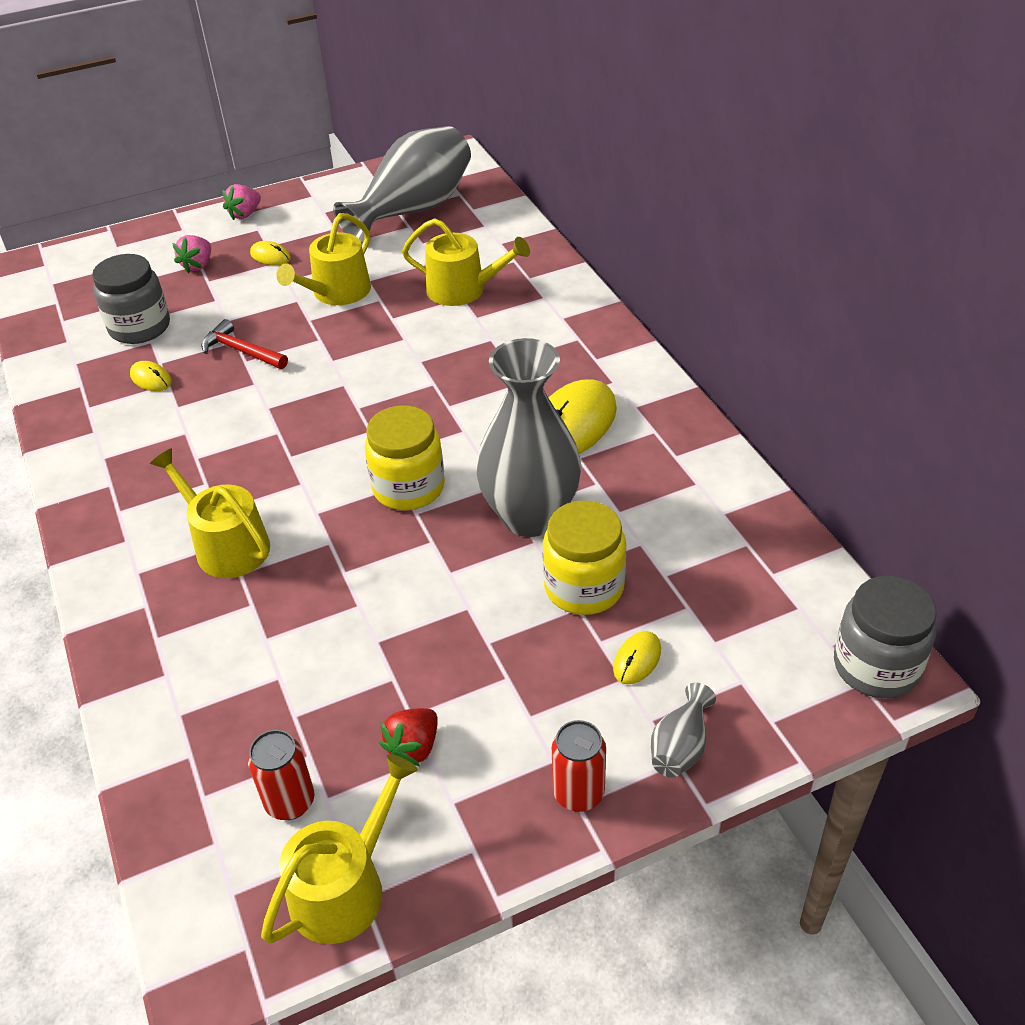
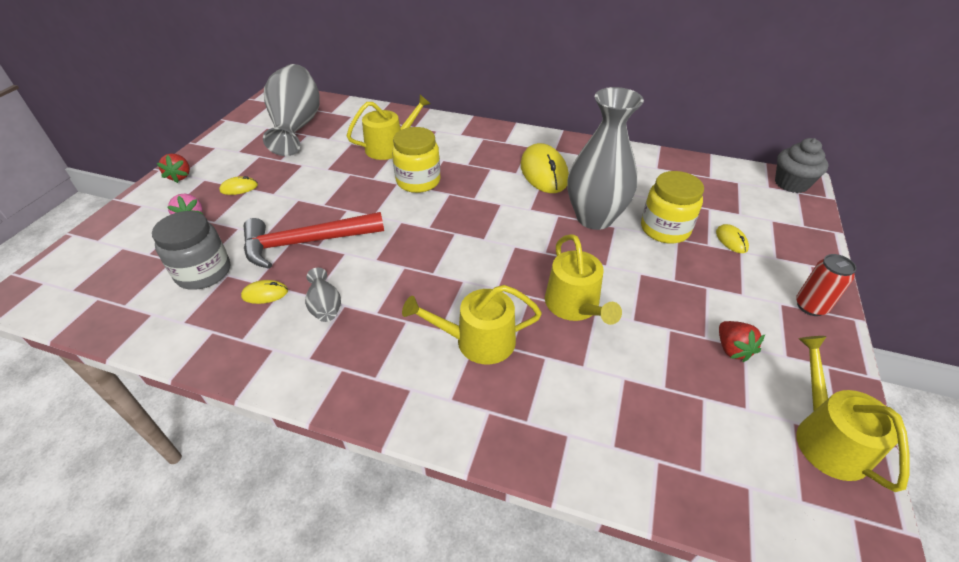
camera: 50 degrees left, 0 degrees up
red hammer [201,319,288,369] -> red hammer [244,212,384,269], size x1.77
pink strawberry [223,184,261,220] -> red strawberry [157,154,190,183]
red can [248,730,315,820] -> none
yellow watering can [276,213,371,305] -> yellow watering can moved to [545,234,622,325]
yellow jar [365,405,445,510] -> yellow jar moved to [392,127,440,193]
grey vase [651,683,716,778] -> grey vase moved to [305,268,341,322]
grey jar [834,576,937,698] -> grey cupcake [775,138,829,193]

